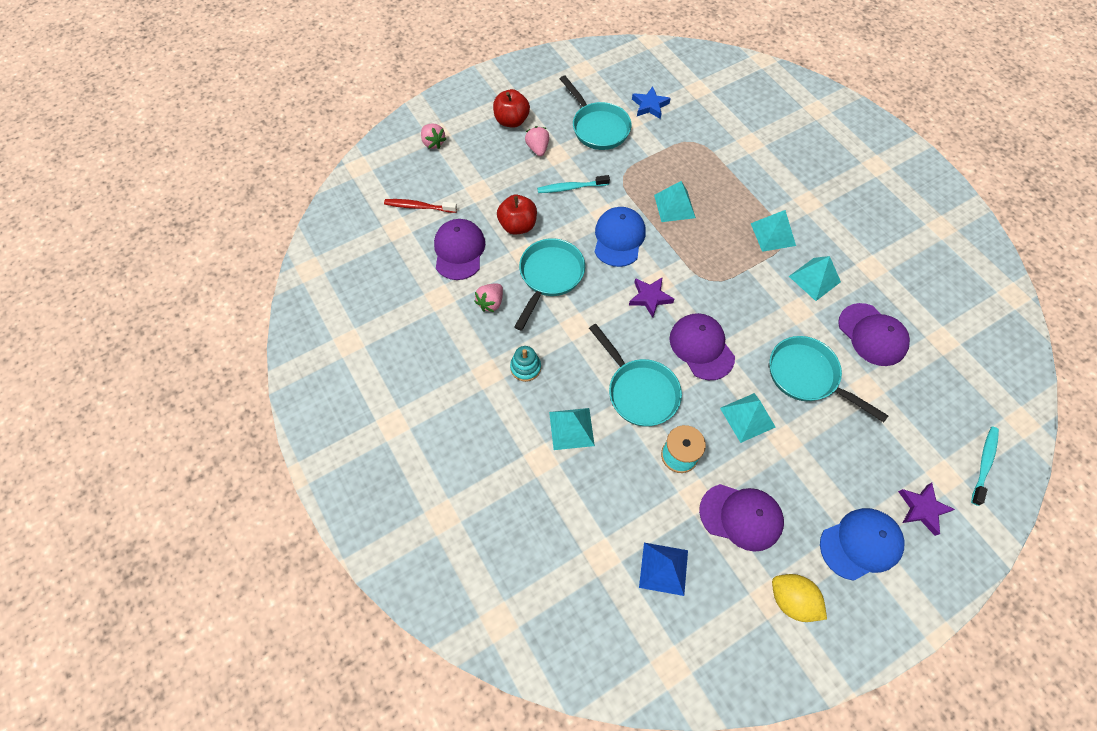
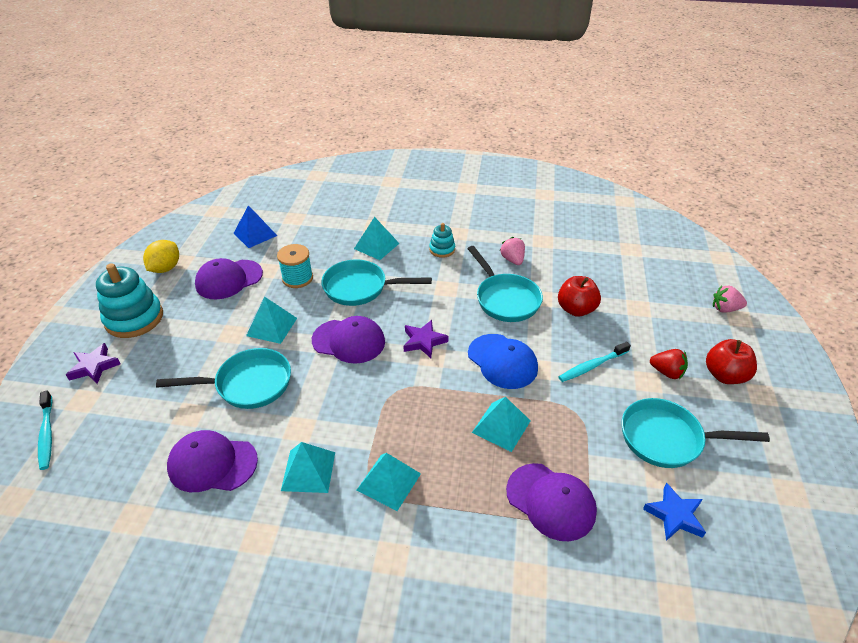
camera: 130 degrees right, 20 degrees down
red toothbrush [384,199,457,213] -> none
purple cap [434,219,485,280] -> purple cap moved to [506,463,597,541]
pink strawberry [525,126,549,156] -> red strawberry [650,349,688,379]
turquoise toothbrush [537,175,610,193] -> turquoise toothbrush turned 150 degrees counterclockwise [559,341,631,382]
yellow lemon [772,574,827,622] -> yellow lemon turned 60 degrees counterclockwise [143,240,179,273]
blue cap [820,508,904,581] -> turquoise stacking toy [96,263,163,338]

